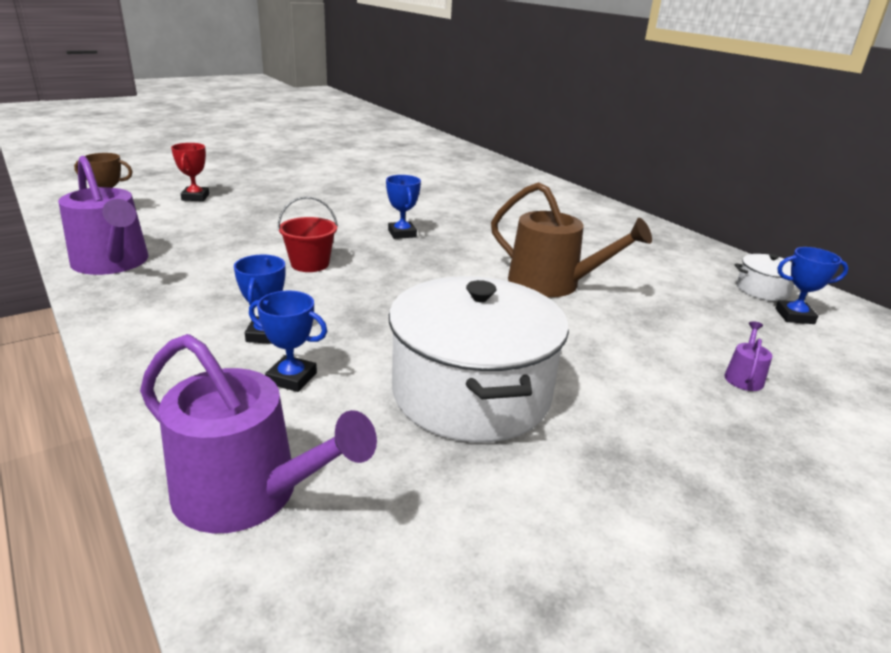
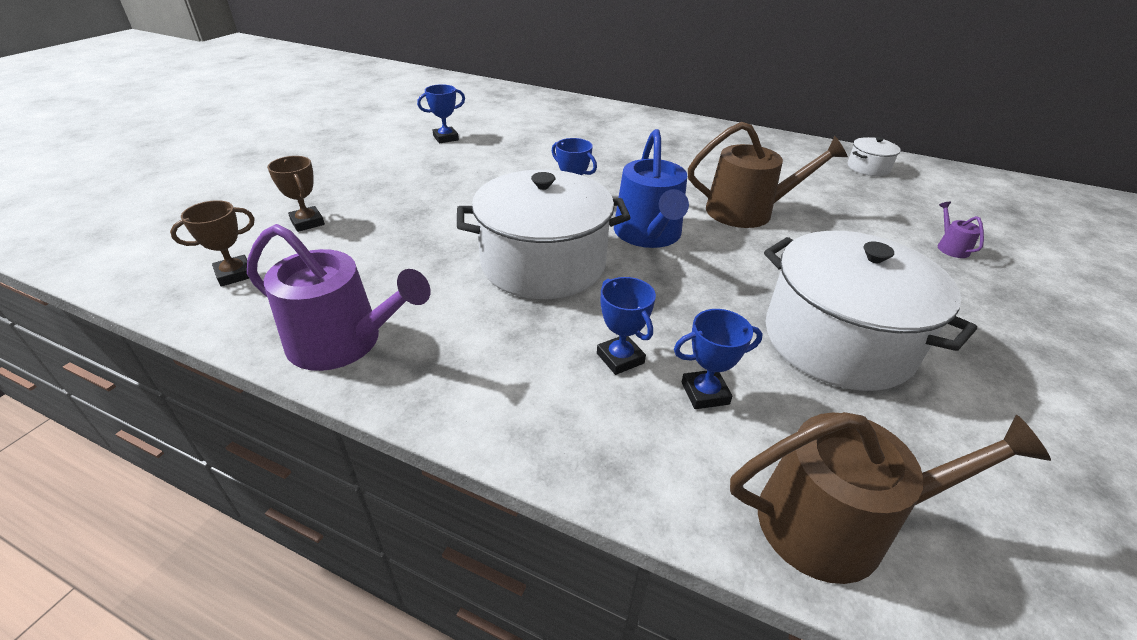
camera: 30 degrees left, 10 degrees up
purple watering can [140,334,377,534] -> brown watering can [730,412,1051,584]
red trophy [171,143,209,201] -> brown trophy [267,156,325,232]
red bucket [278,196,338,272] -> white pot [457,170,631,299]
blue trophy [775,247,849,324] -> blue trophy moved to [417,84,465,143]
none -> blue watering can [614,129,689,248]

